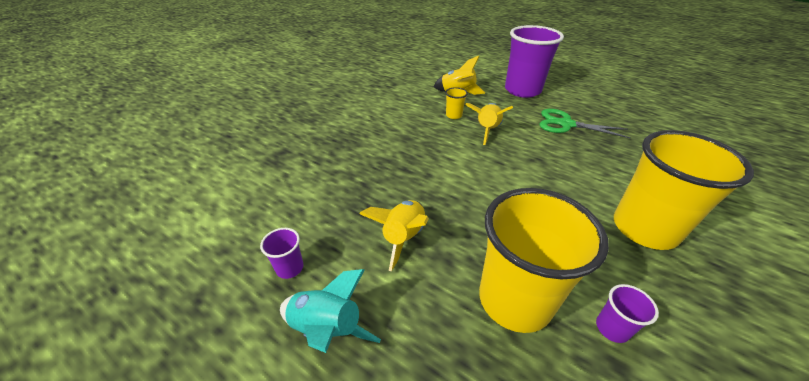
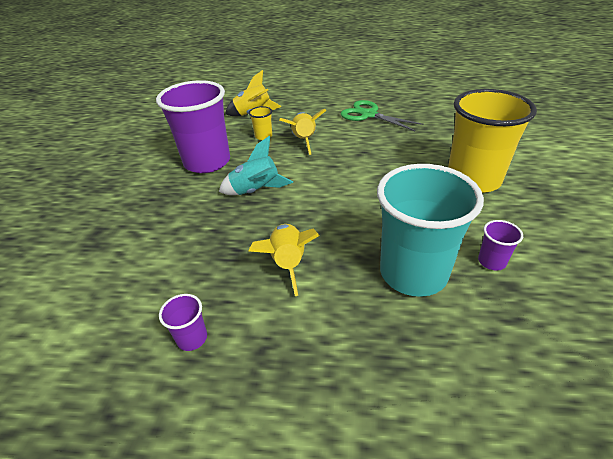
camera: 25 degrees left, 0 degrees up
turquoise rocket [280,269,381,353] -> turquoise rocket moved to [219,136,293,195]
yellow cup [479,188,609,333] -> turquoise cup [377,164,484,297]
purple cup [505,25,564,98] -> purple cup moved to [156,80,230,173]
green scissors [540,109,631,138] -> green scissors turned 45 degrees clockwise [341,100,424,131]

